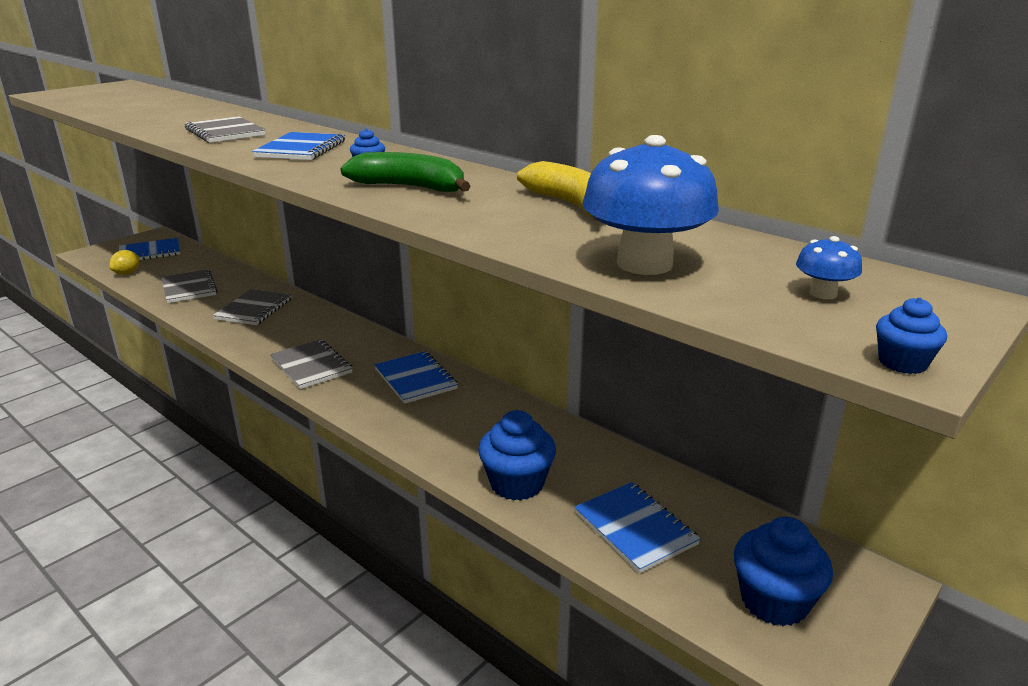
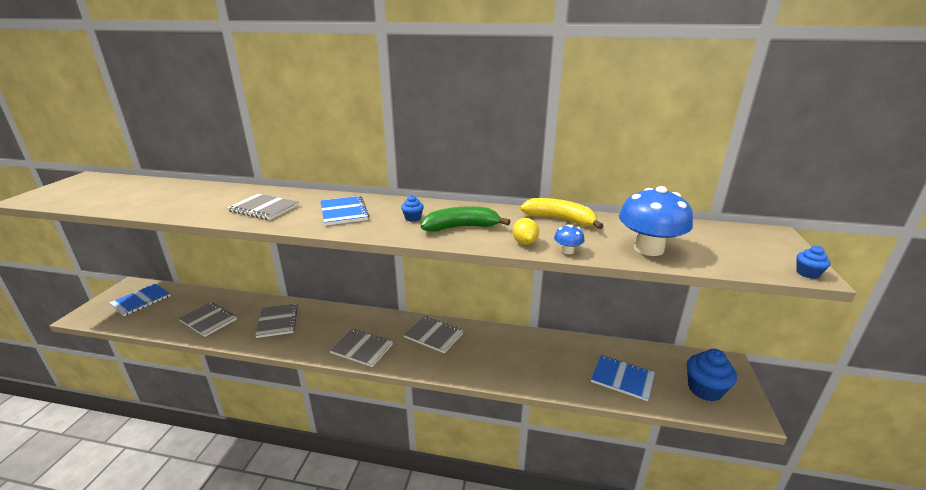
camera: 30 degrees left, 0 degrees up
yellow lemon [109,250,139,275] -> yellow lemon moved to [513,218,539,245]
blue notebook [374,351,458,404] -> grey notebook [403,316,463,353]
blue cupcake [478,410,556,501] -> none
blue mushroom [796,236,862,299] -> blue mushroom moved to [554,225,585,254]

